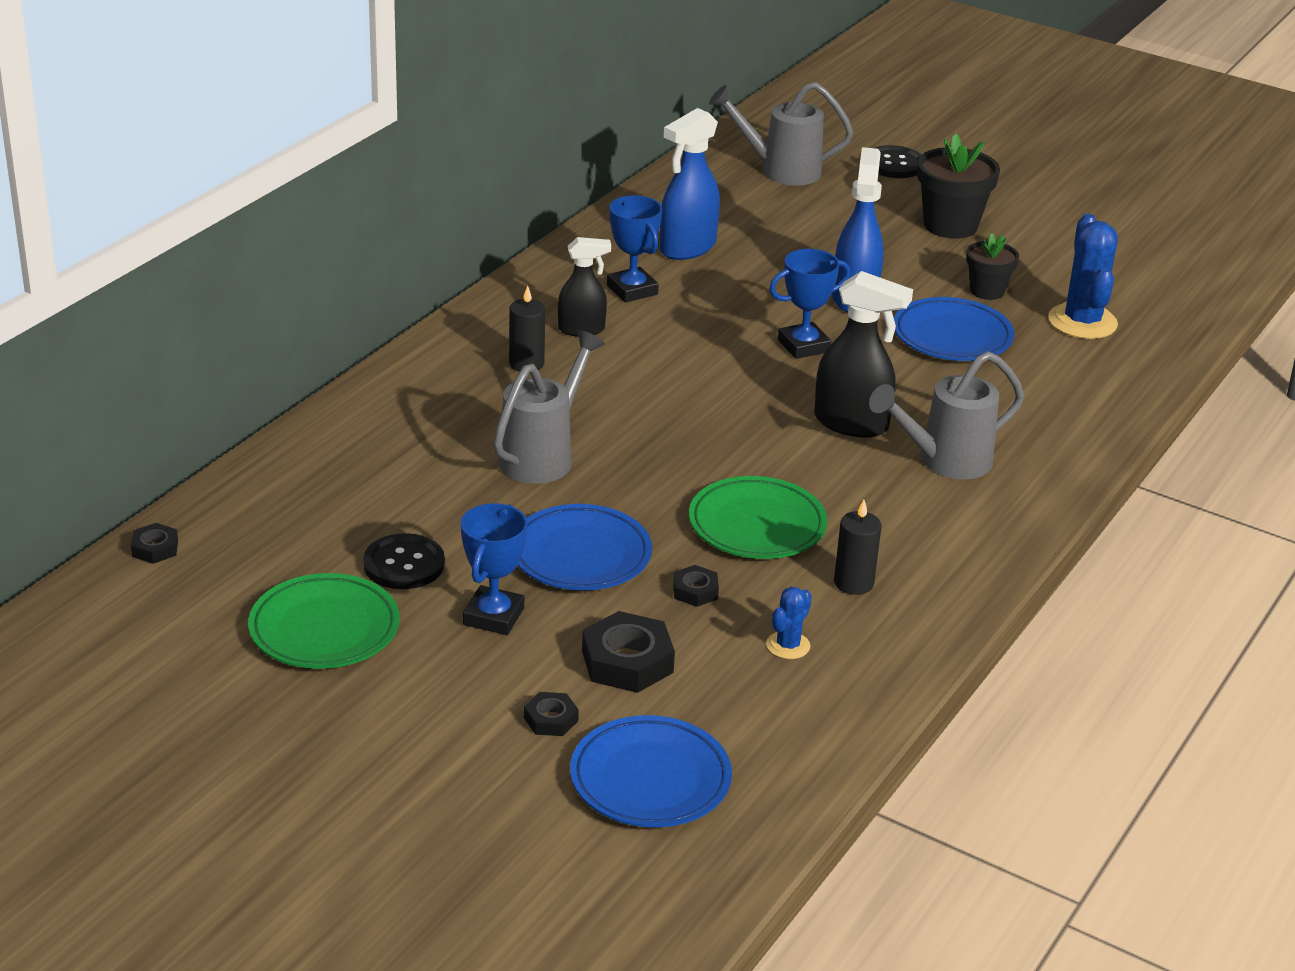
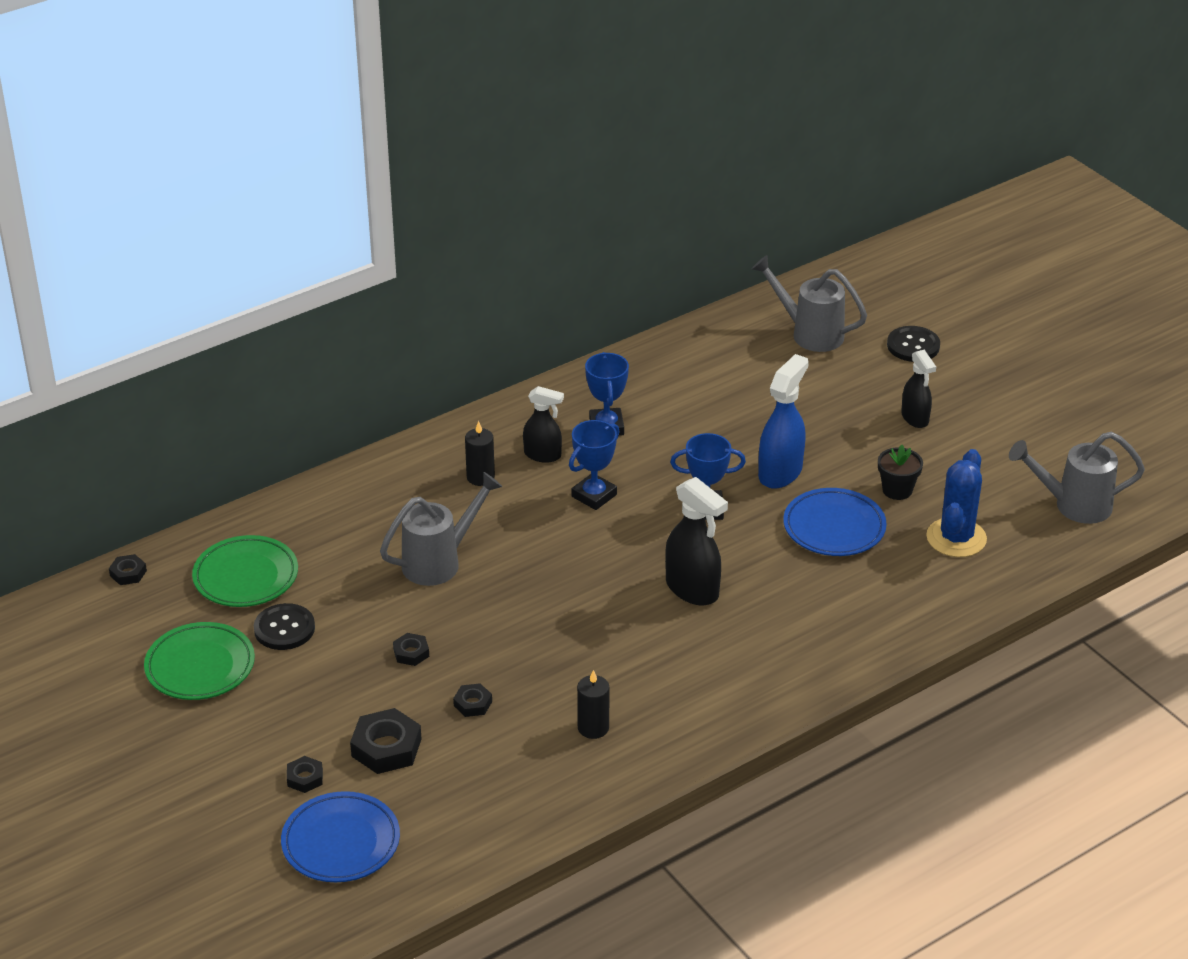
camera: 25 degrees right, 5 degrees up
blue trophy [461,503,528,635] -> blue trophy moved to [569,420,619,510]
blue plate [517,504,652,590] -> black nut [393,633,429,666]
blue spray bottle [660,108,720,260] -> none
green plate [689,476,828,559] -> green plate moved to [192,535,298,607]
blue cactus [766,587,812,659] -> none
grey watering can [869,351,1024,480] -> grey watering can moved to [1009,432,1145,524]
black flower pot [917,133,1000,239] -> black spray bottle [901,350,936,428]

